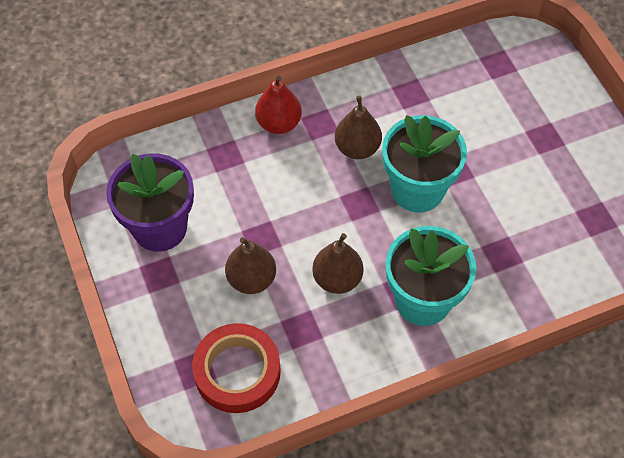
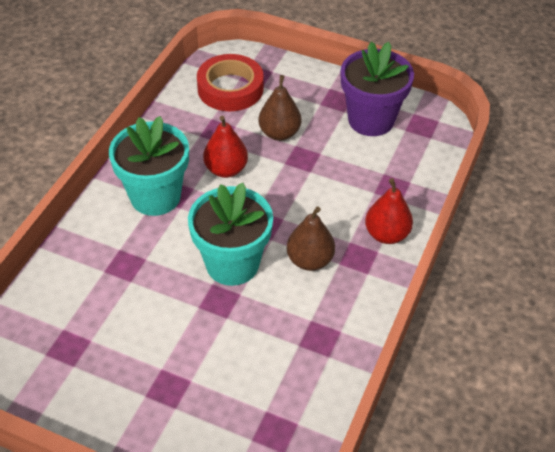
camera: 135 degrees right, 10 degrees down
brown pear [312,233,363,294] -> red pear [203,116,248,178]

